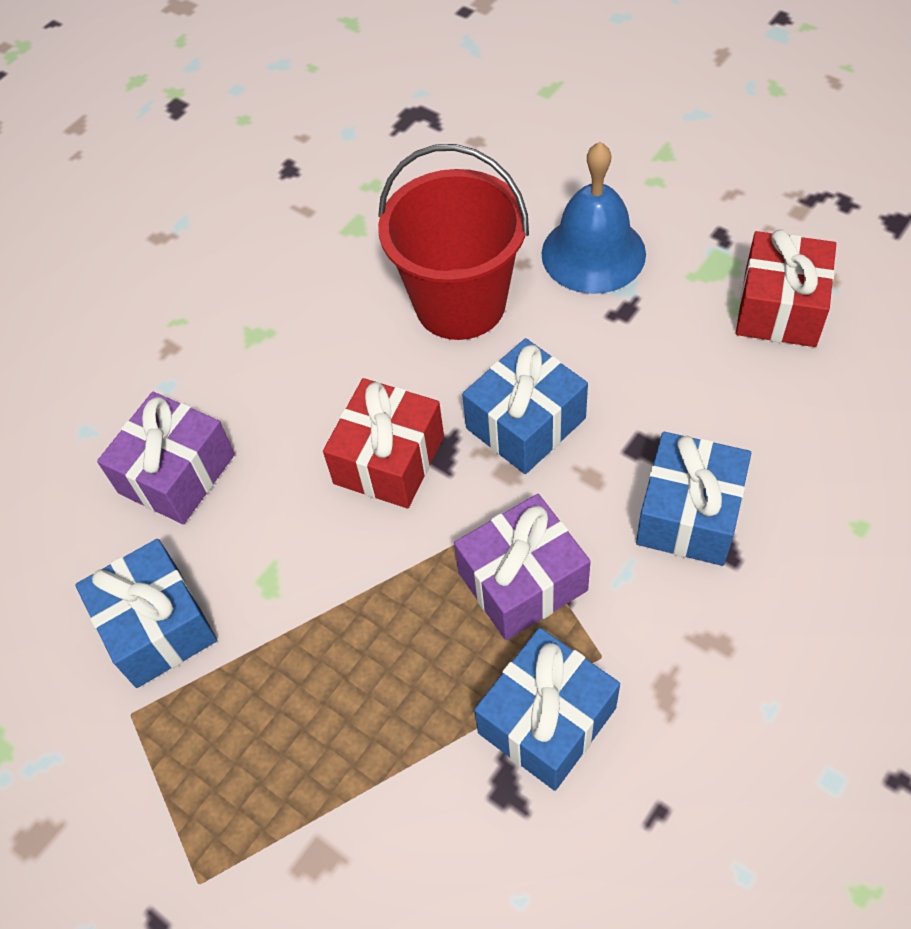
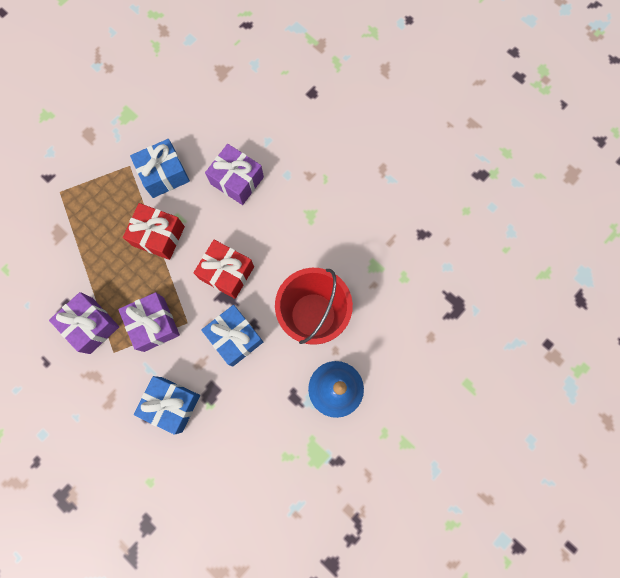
camera: 90 degrees right, 20 degrees up
blue gift [474,628,620,791] -> purple gift [49,292,119,354]
red gift [736,229,836,347] -> red gift moved to [123,203,185,260]

